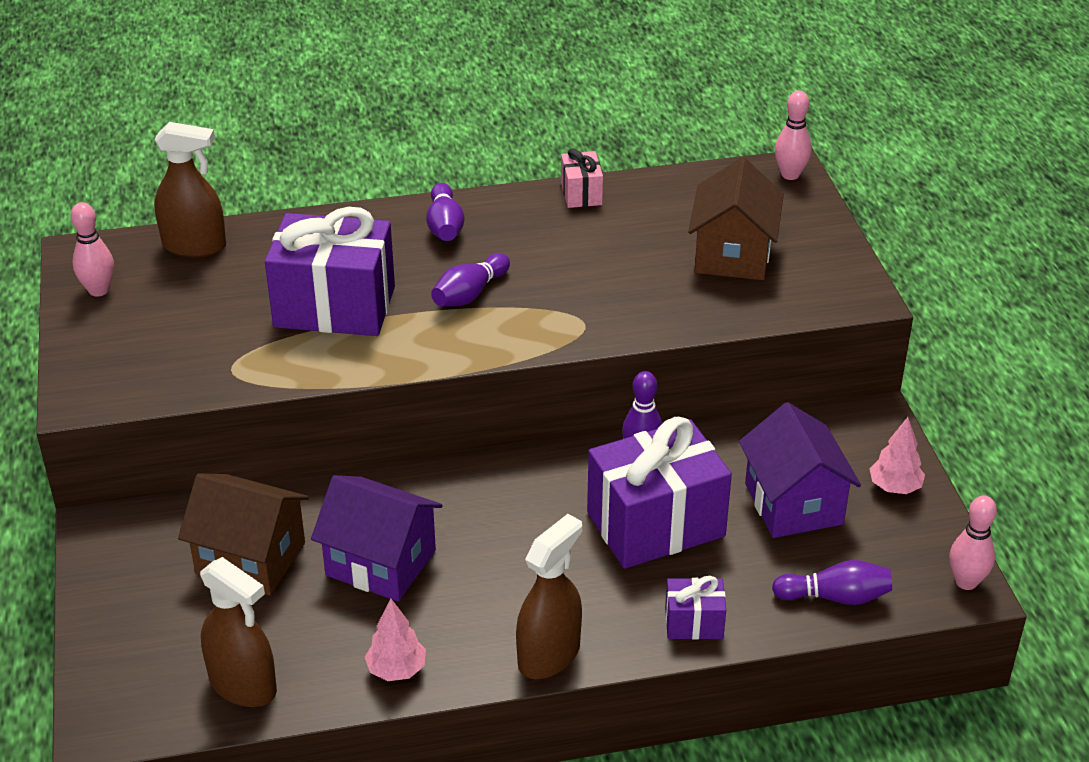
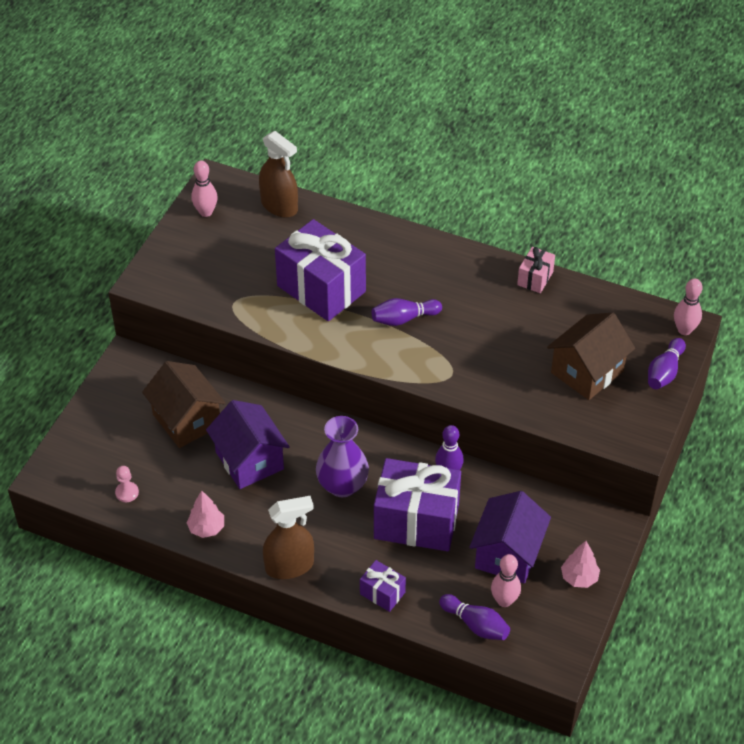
camera: 35 degrees right, 10 degrees up
brown spray bottle [200,557,277,707] -> pink pawn [115,466,139,502]
purple bowling pin [426,183,465,241] -> purple bowling pin moved to [648,338,686,389]
pink bowling pin [949,496,997,590] -> pink bowling pin moved to [491,554,521,607]
none -> purple vase [316,416,369,497]

